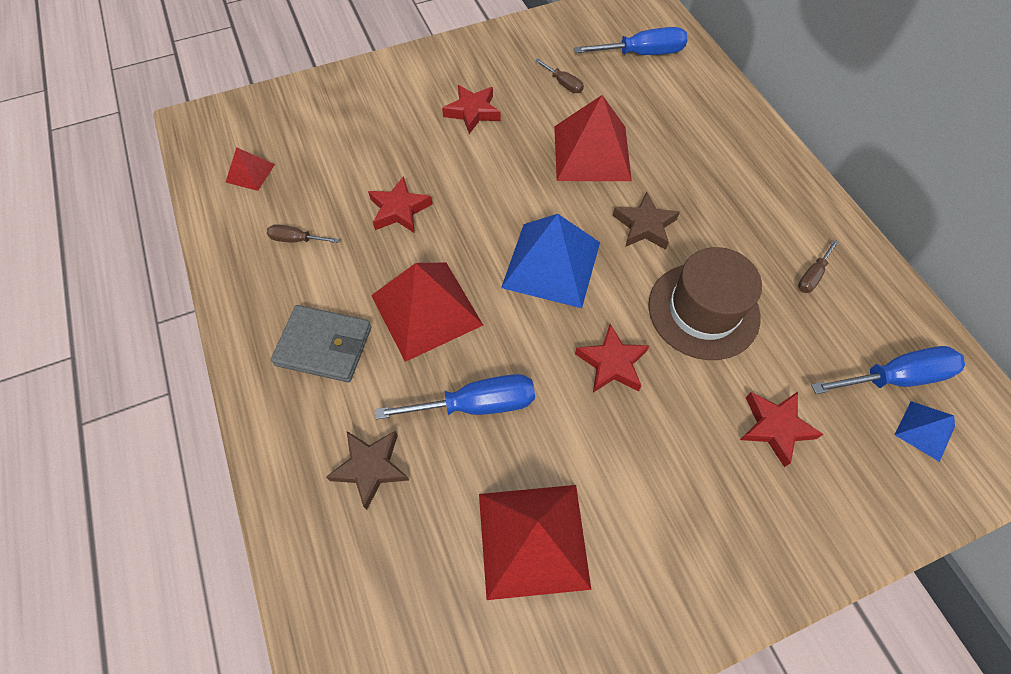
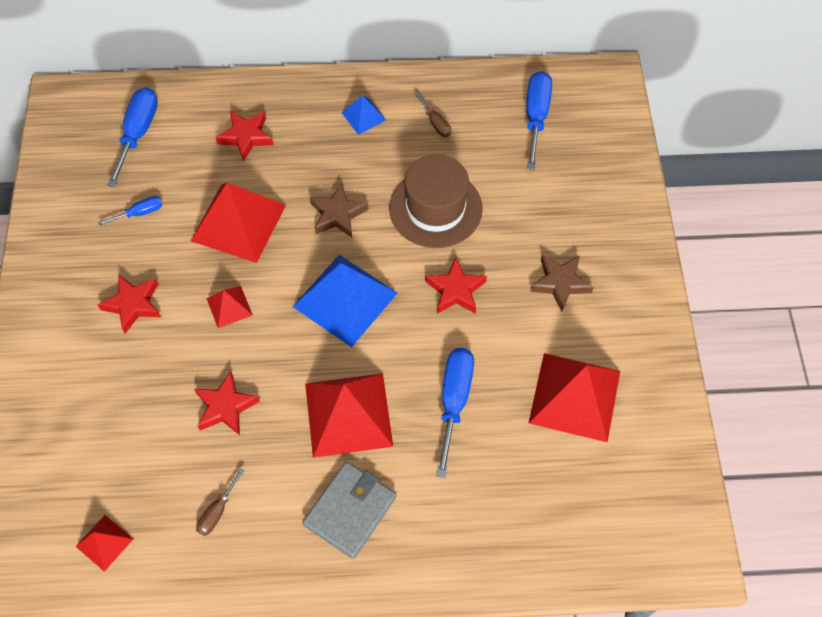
camera: 70 degrees left, 0 degrees up
brown star [326,431,410,510] -> brown star moved to [530,255,594,312]
brown screwdriver [535,58,584,93] -> blue screwdriver [98,196,162,226]
red star [740,392,824,467] -> red star moved to [215,111,274,162]
blue pyramid [895,401,955,462] -> blue pyramid moved to [341,95,386,135]
none -> red pyramid [207,286,253,328]

